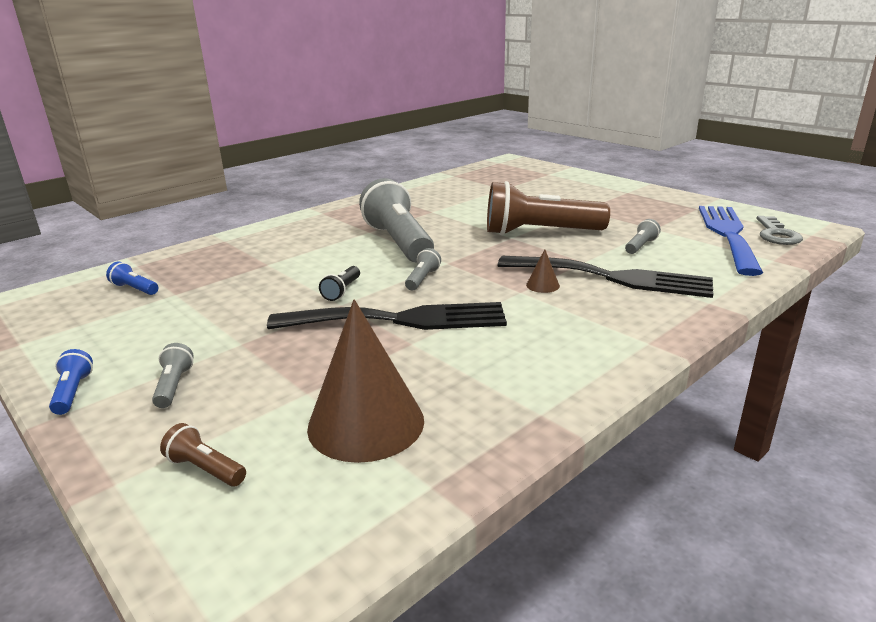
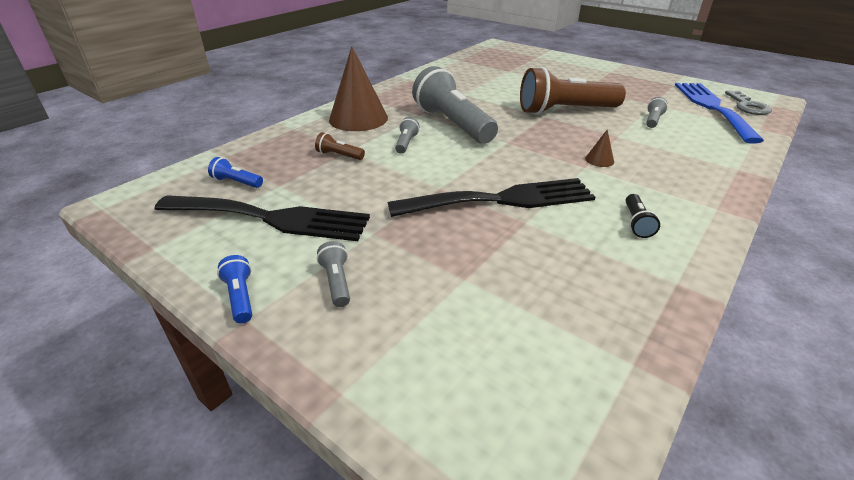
camera: 10 degrees left, 10 degrees up
brown flashlight [160,423,246,487] -> brown flashlight moved to [315,132,365,160]
brown cone [307,299,424,463] -> brown cone moved to [329,46,388,131]
black flashlight [319,266,360,301] -> black flashlight moved to [626,194,660,238]
grey flashlight [405,248,441,290] -> grey flashlight moved to [395,117,419,154]
black fork [497,256,713,298] -> black fork moved to [154,195,370,241]

